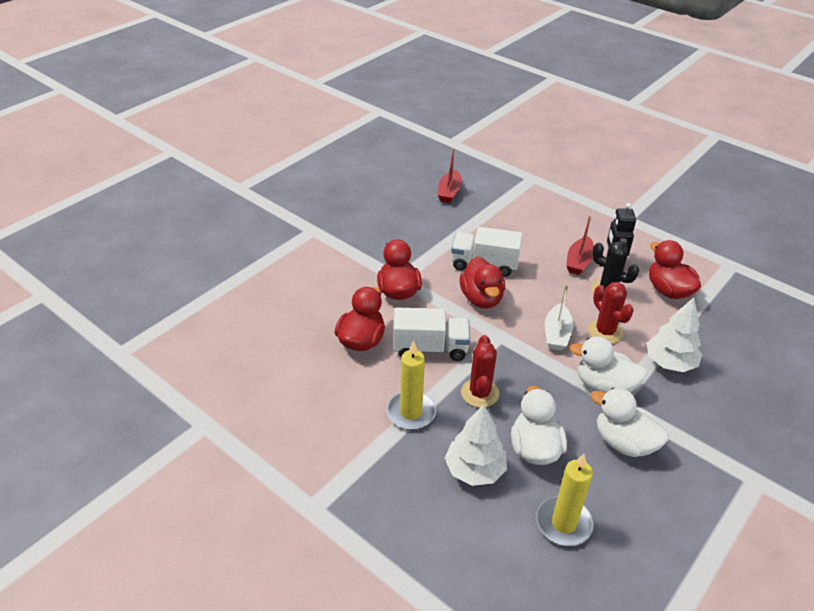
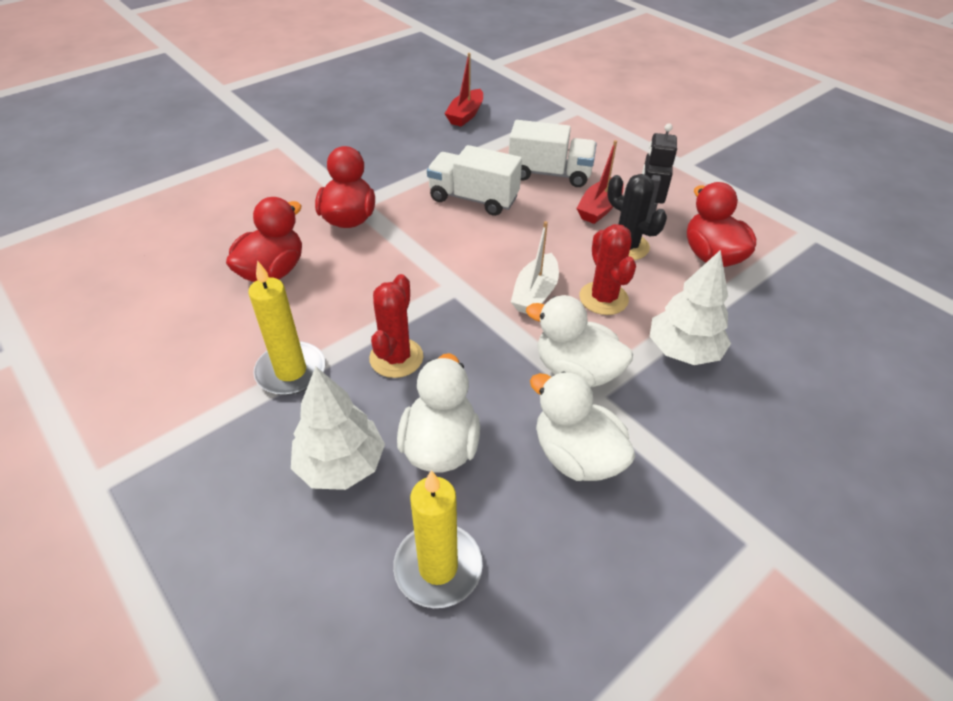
camera: 10 degrees right, 5 degrees up
white truck [393,307,470,361] -> white truck moved to [509,120,597,187]
red duck [460,257,505,309] -> none

